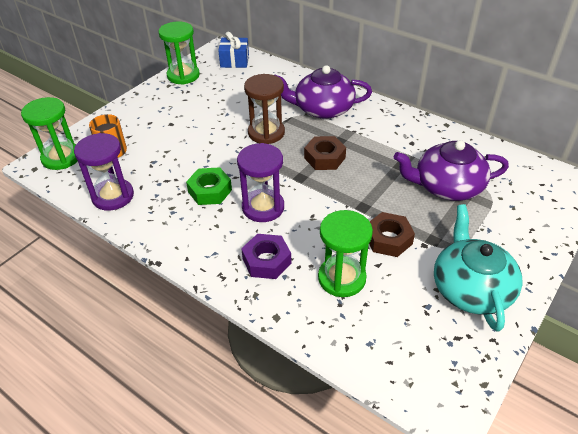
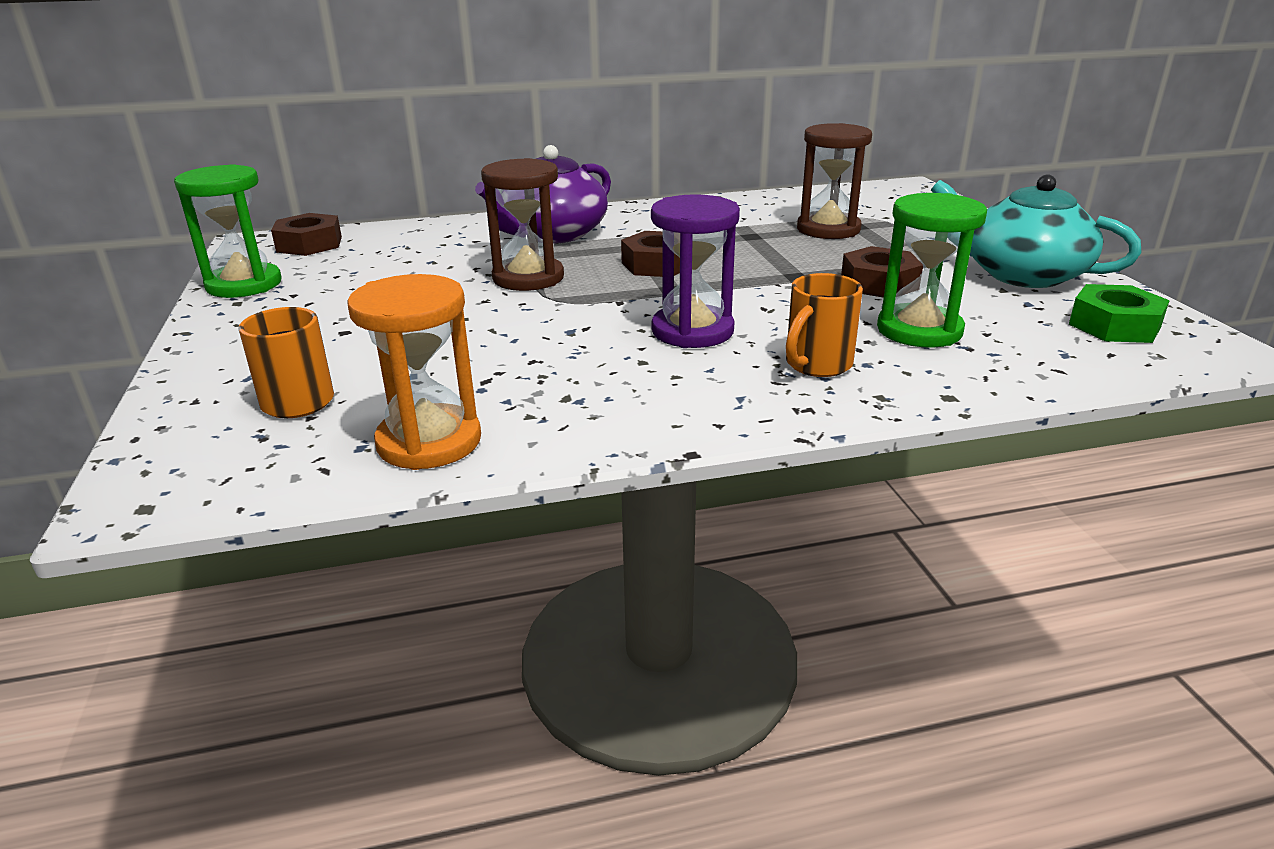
camera: 50 degrees left, 15 degrees down
green hourglass [21,97,78,170] -> none
purple hourglass [74,133,134,211] -> orange hourglass [347,274,481,470]
green nut [186,167,232,205] -> green nut moved to [1069,284,1170,343]
blue gift [218,32,249,68] -> brown nut [271,213,342,256]
purple nut [241,234,291,279] -> orange mug [786,273,863,377]
purple teapot [394,140,509,201] -> brown hourglass [797,123,872,239]

